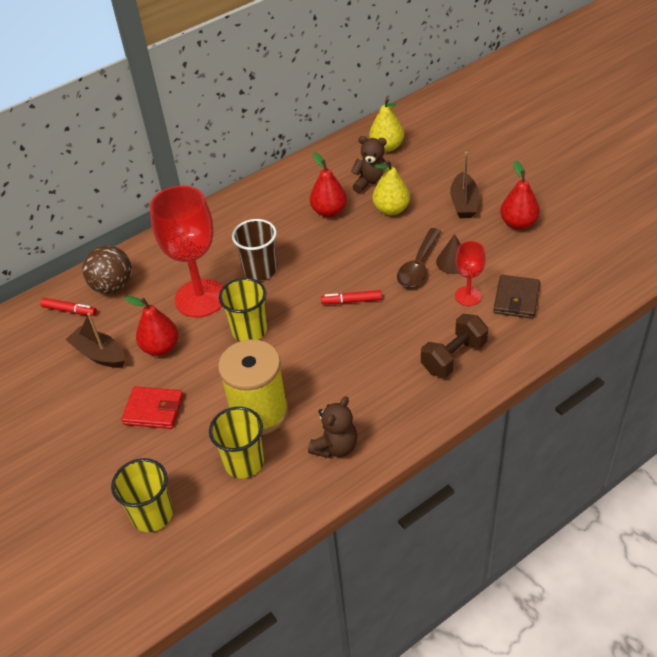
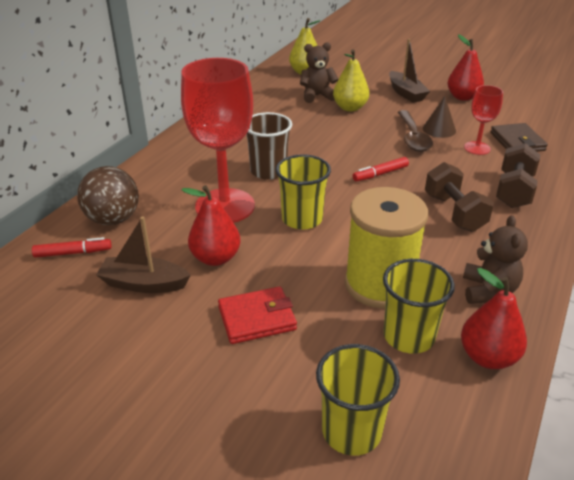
camera: 30 degrees left, 10 degrees down
red pear [310,152,347,217] -> red pear moved to [461,268,527,369]
none -> brown dumbbell [425,162,494,232]

